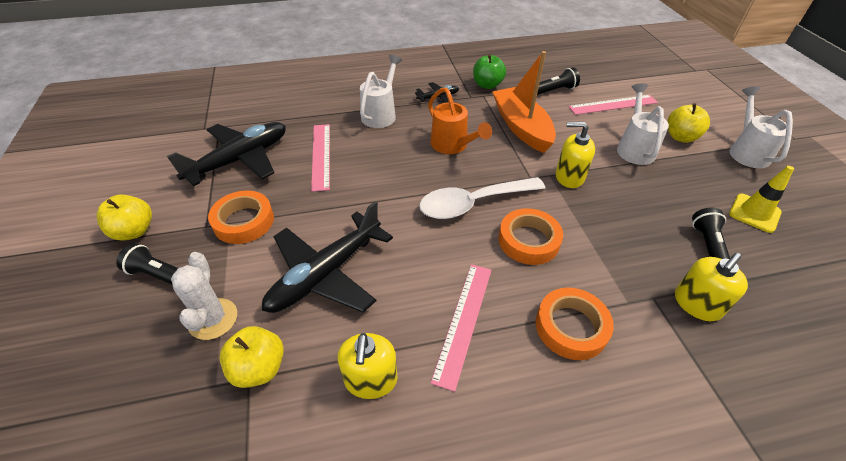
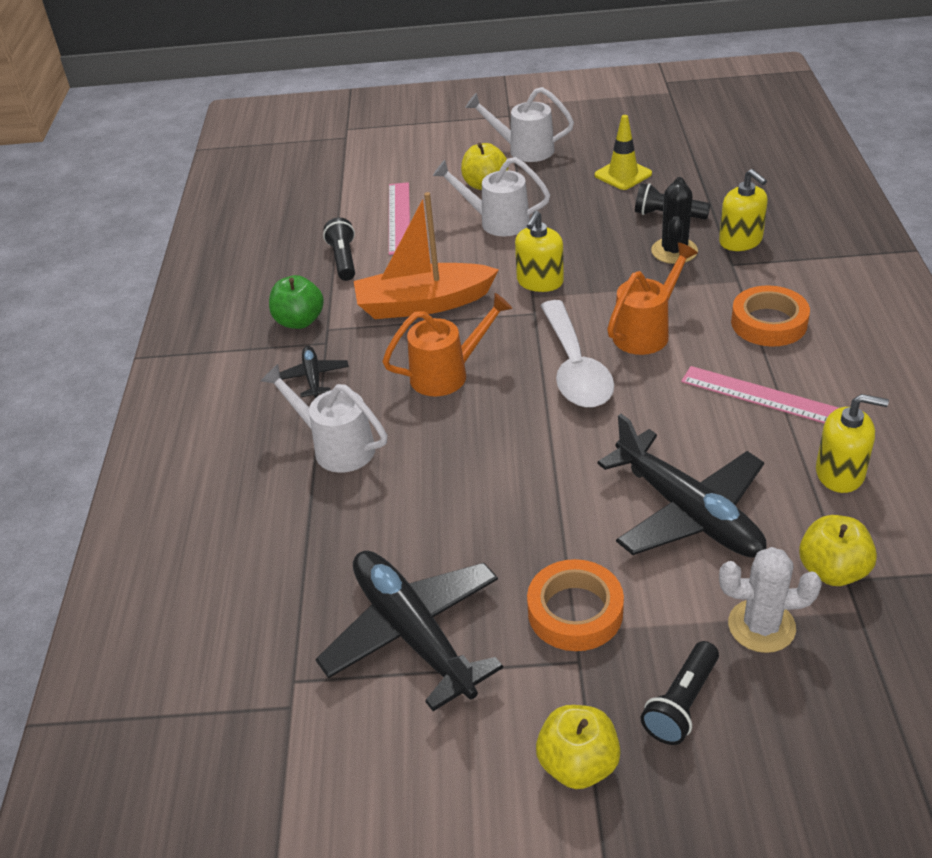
camera: 75 degrees left, 5 degrees down
pink ruler [311,124,330,192] -> none
orange tape [498,208,563,265] -> orange watering can [607,242,698,355]
none -> black cactus [651,177,698,264]

